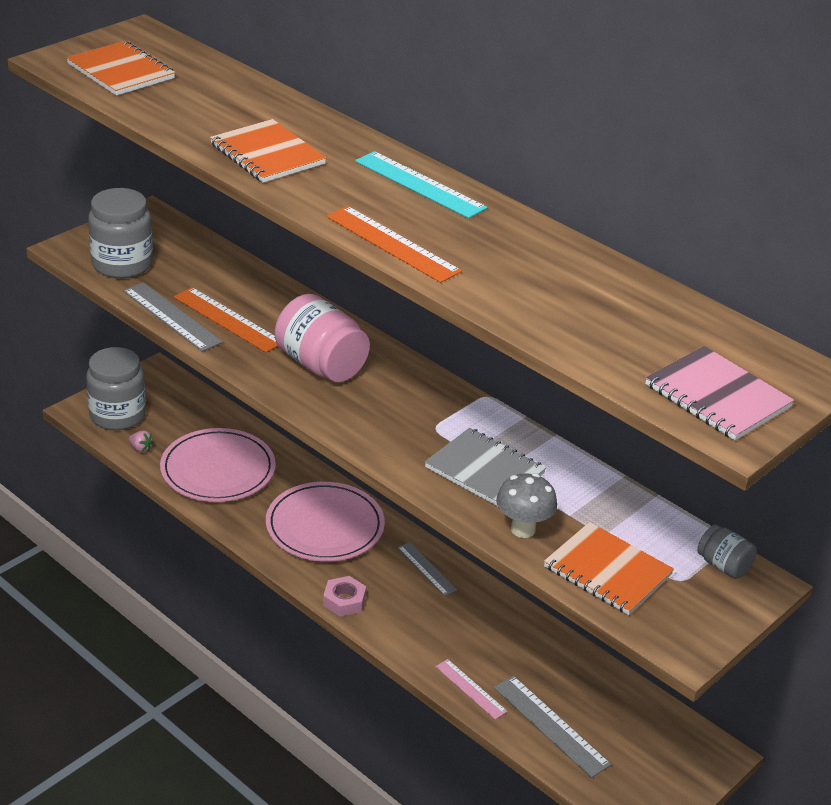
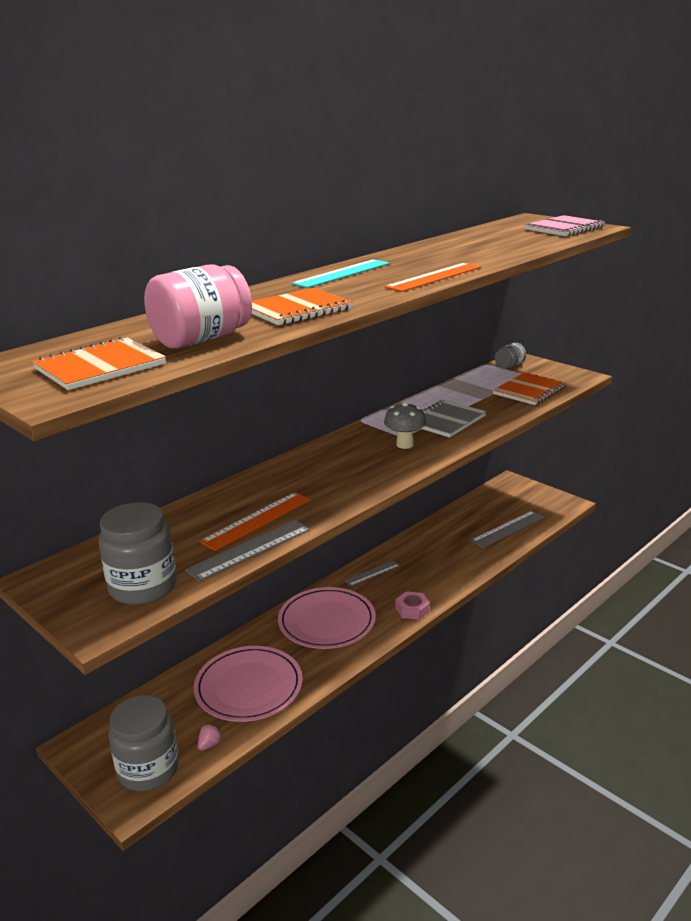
camera: 85 degrees left, 10 degrees down
pink jar [275,294,370,382] -> pink jar moved to [144,264,252,349]
pink ruler [436,659,507,720] -> none
grey mushroom [496,473,557,538] -> grey mushroom moved to [384,402,426,449]

